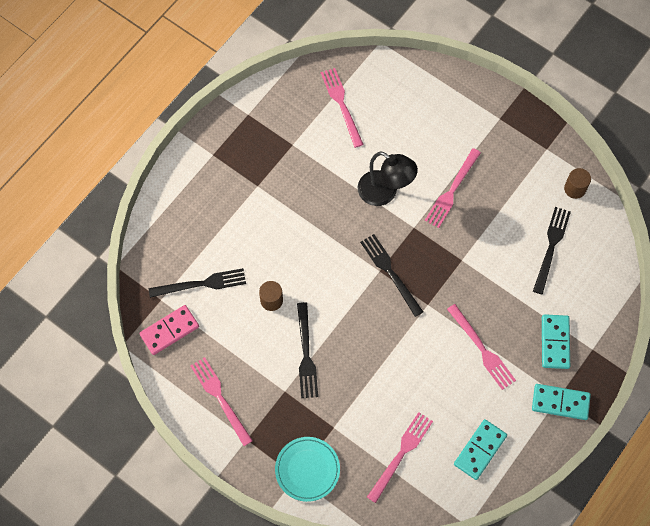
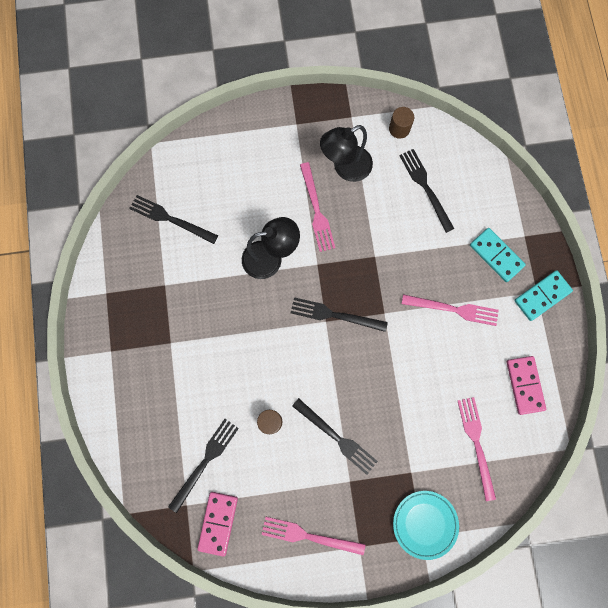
camera: 45 degrees left, 10 degrees up
pink fork [321,68,364,148] -> black fork [129,195,218,244]
turquoise domino [454,419,507,480] -> pink domino [507,356,546,415]
none -> black lamp [320,125,373,182]

